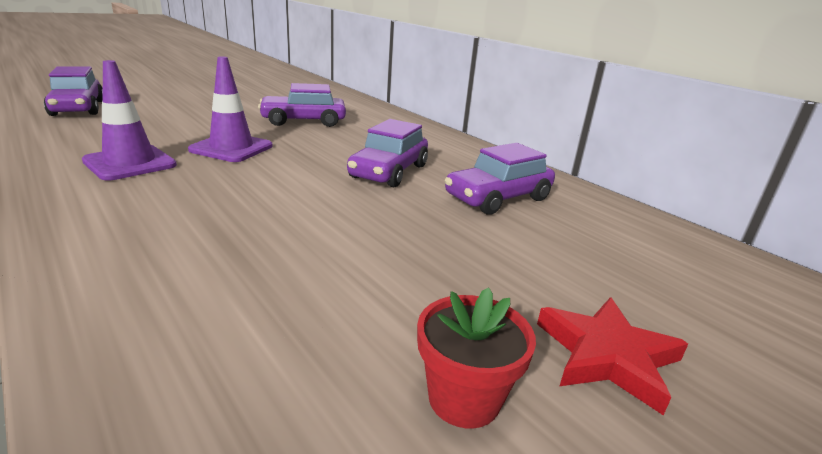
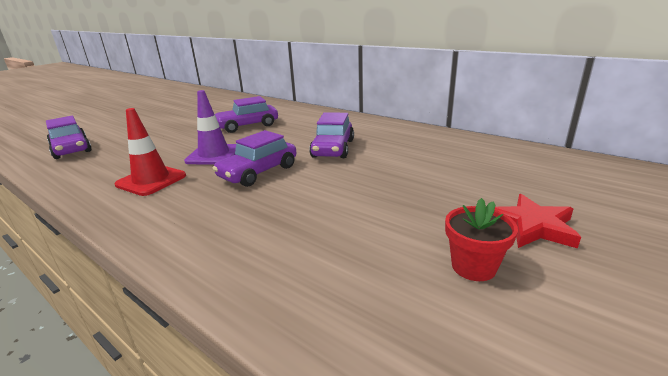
camera: 10 degrees left, 0 degrees up
purple traffic cone [82,60,177,180] -> red traffic cone [115,108,186,196]
purple car [445,143,555,215] -> purple car moved to [212,130,296,187]

